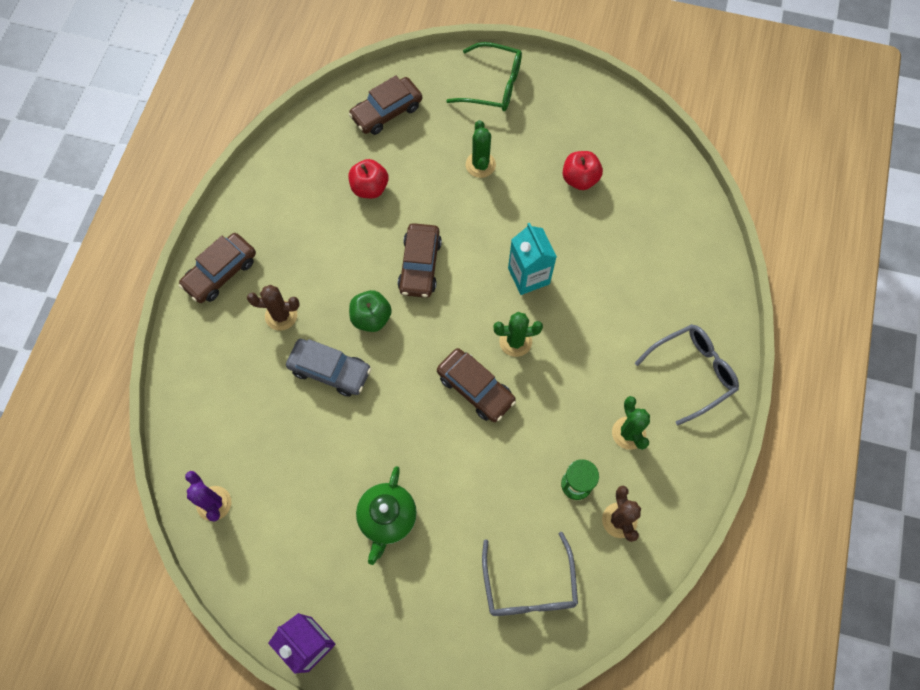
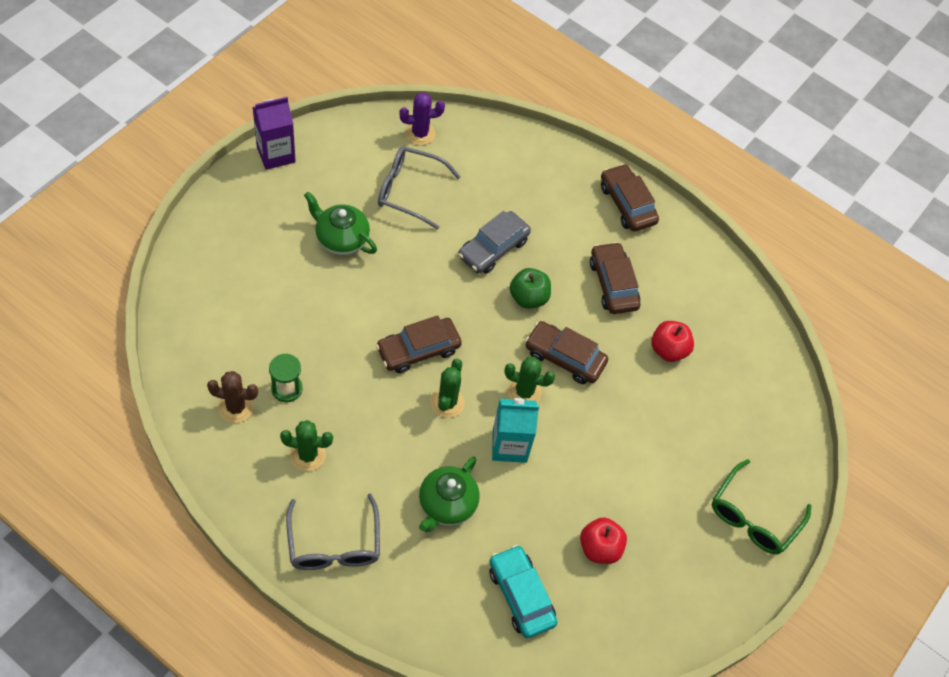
camera: 105 degrees right, 10 degrees down
brown cactus [247,285,300,331] -> none
brown car [349,75,422,135] -> brown car moved to [590,242,640,314]
green cactus [466,120,496,178] -> green cactus moved to [504,357,555,403]
grey glasses [482,532,578,616] -> grey glasses moved to [378,146,461,229]
none -> green teapot [419,456,479,532]
none -> turquoise car [489,545,558,638]

